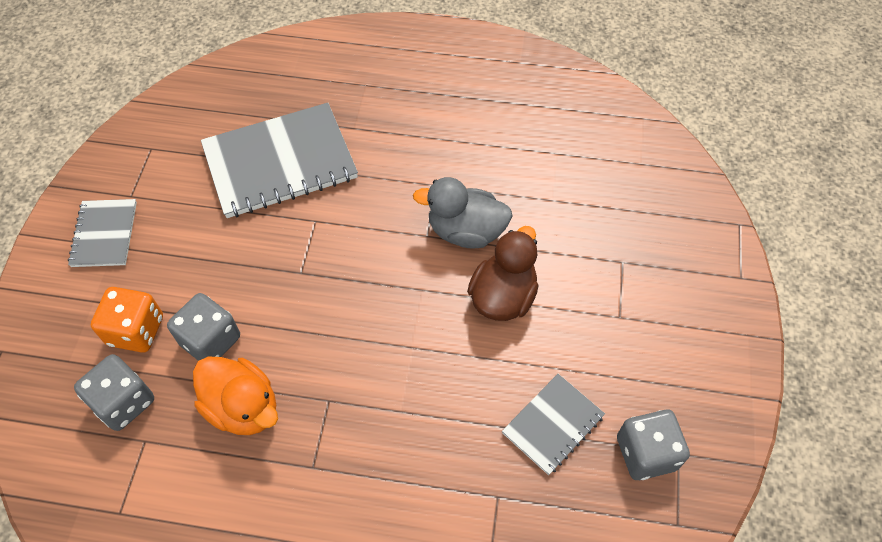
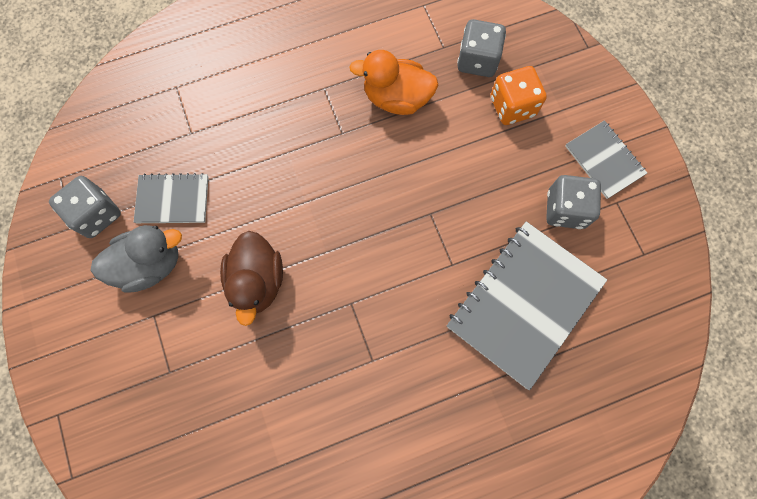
camera: 150 degrees right, 15 degrees up
grey dice [167,293,240,361] -> grey dice moved to [546,175,601,229]
grey duck [413,177,513,249] -> grey duck moved to [91,225,182,293]
grey notebook [502,374,605,475] -> grey notebook turned 75 degrees clockwise [134,173,209,223]

